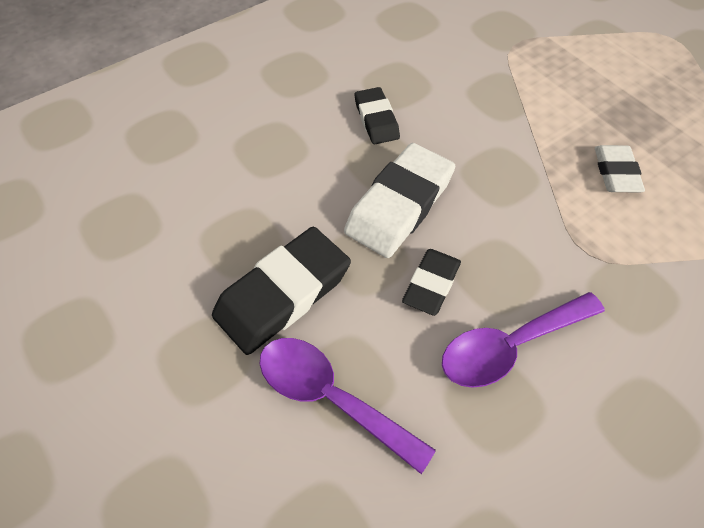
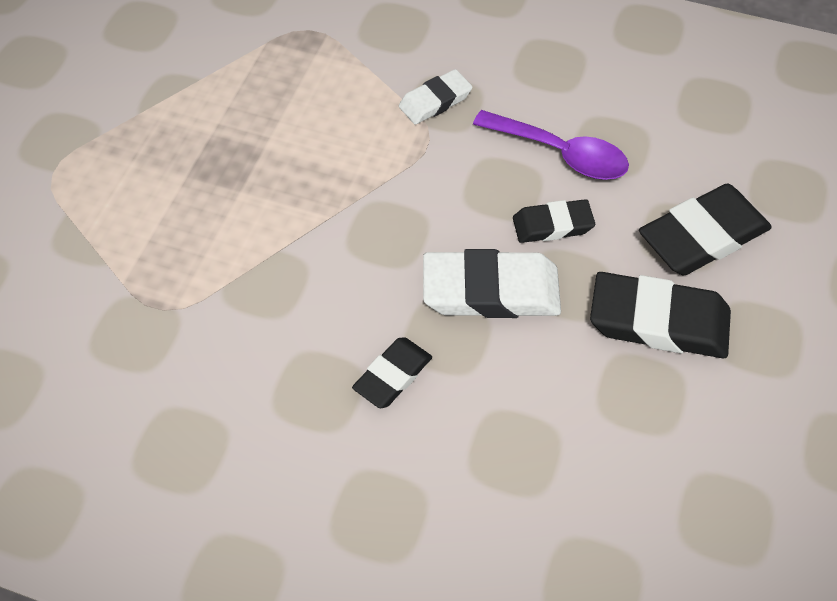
camera: 125 degrees left, 0 degrees up
purple spoon [260,338,436,474] -> black eraser [639,184,772,275]
white eraser [595,145,645,192] -> white eraser moved to [399,69,472,125]

